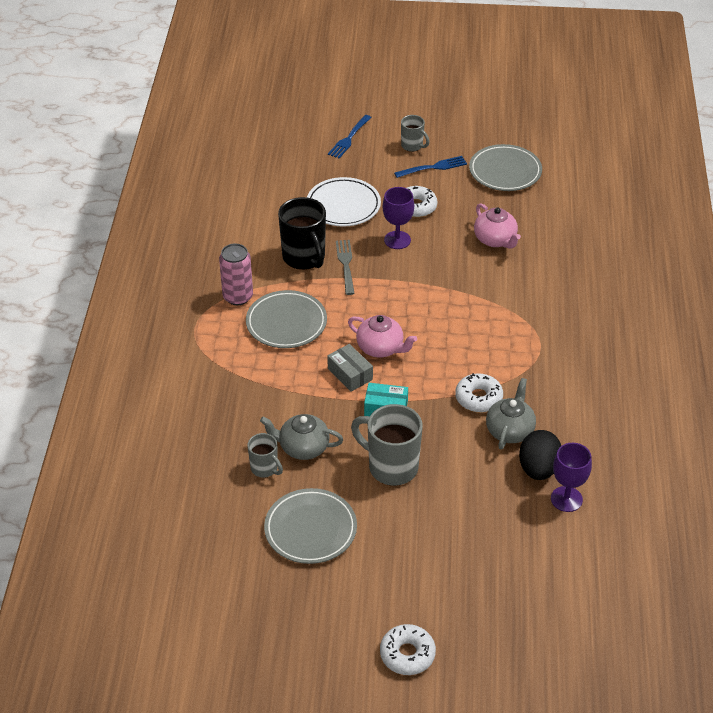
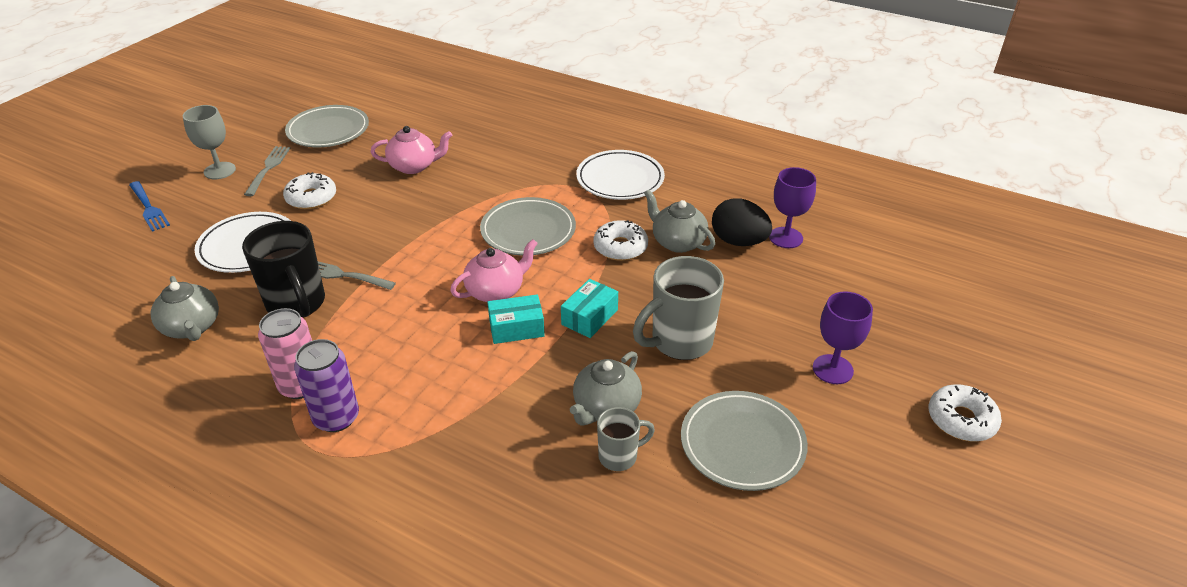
camera: 65 degrees left, 5 degrees down
grey plate [246,290,327,348] -> grey plate moved to [480,197,576,256]
black mug [278,197,326,270] -> black mug turned 60 degrees clockwise [242,221,325,318]
grey box [327,344,373,392] -> turquoise box [487,294,545,344]
purple goblet [383,187,414,249] -> purple goblet moved to [813,291,873,384]
blue fork [394,156,467,178] -> grey fork [244,146,290,196]
grey mug [401,115,430,152] -> grey goblet [183,105,236,179]
none -> grey teapot [151,276,219,341]
none -> purple can [294,339,359,432]
none -> white plate [576,150,665,200]

